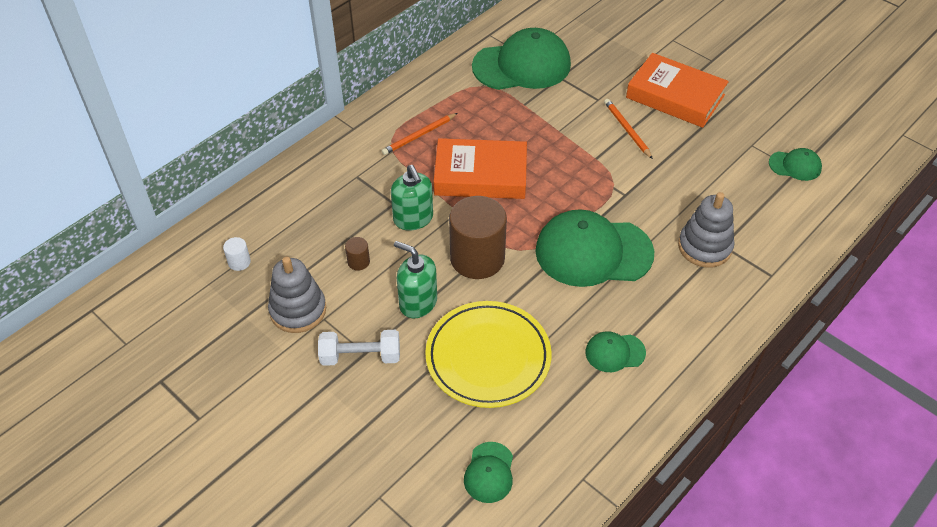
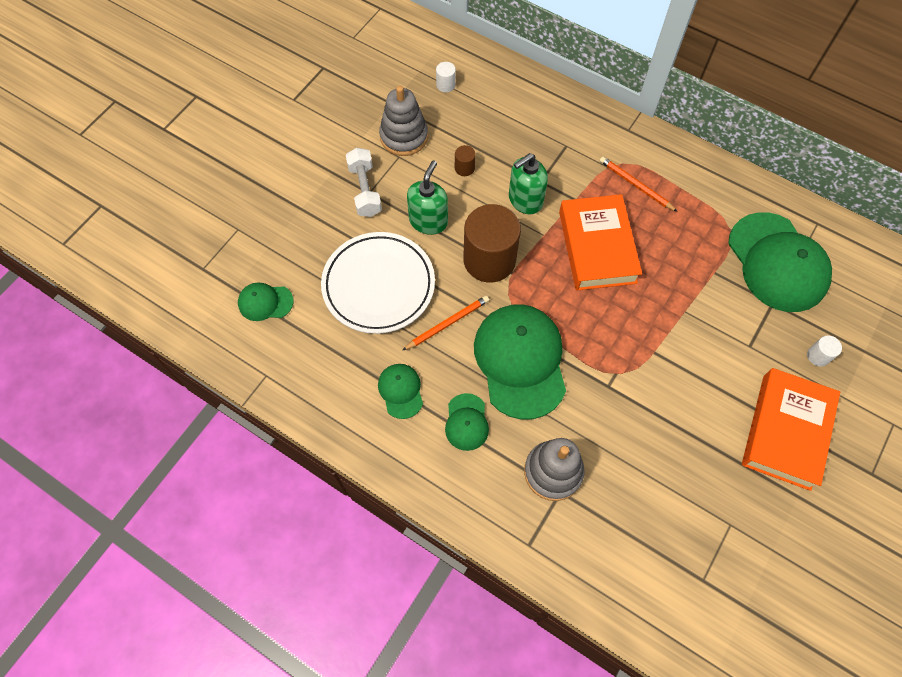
camera: 80 degrees right, 15 degrees up
yellow plate [425,301,552,408] -> white plate [321,232,435,334]
orange pencil [604,99,653,159] -> orange pencil moved to [402,296,489,351]
green cap [769,148,822,181] -> green cap moved to [445,393,489,451]
none -> white cylinder [807,336,842,367]

